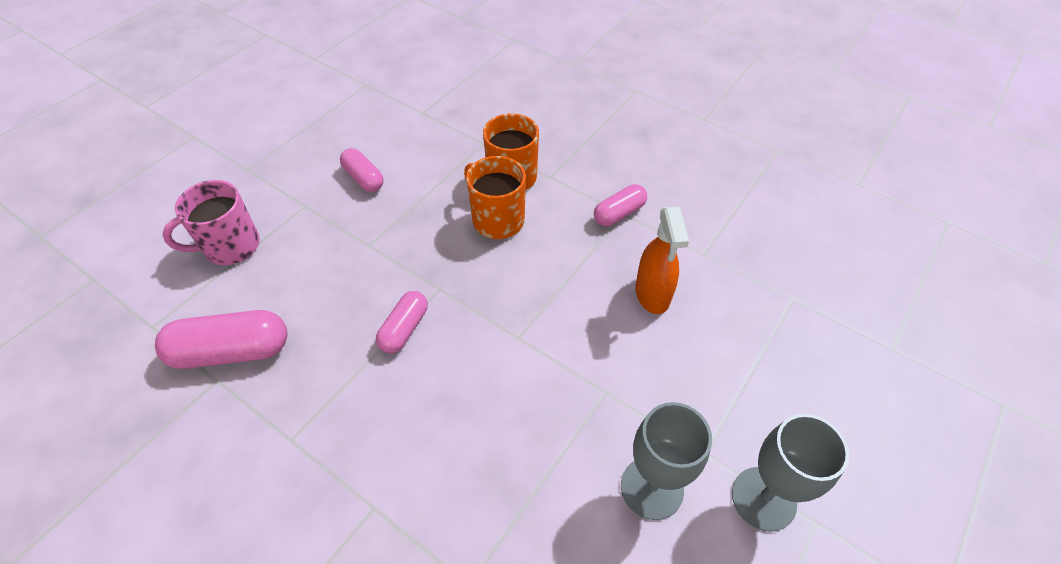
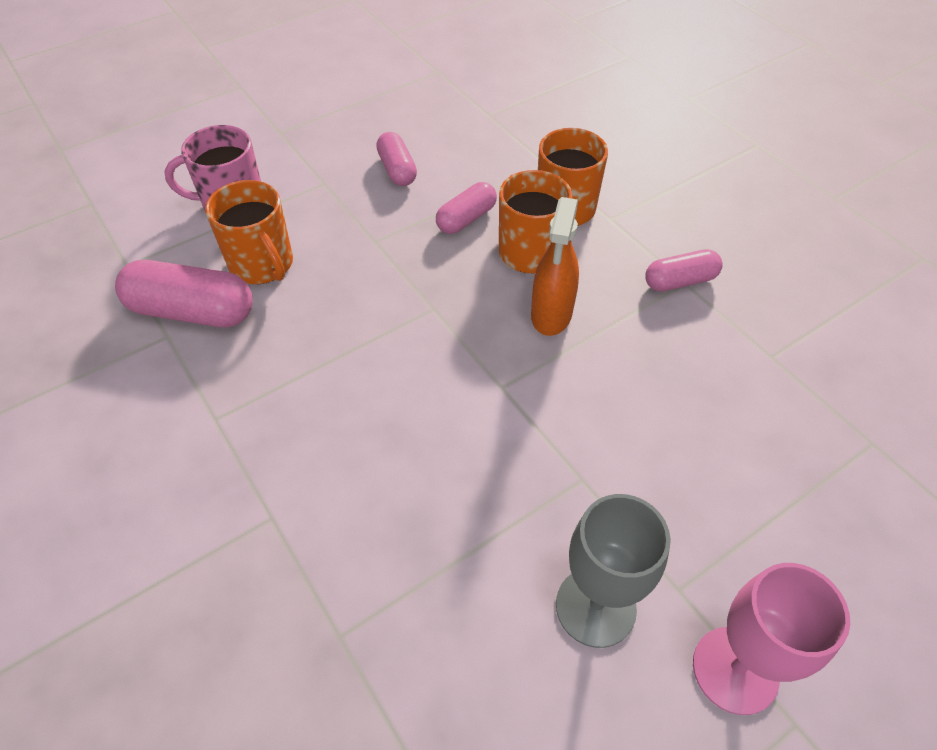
camera: 20 degrees right, 0 degrees up
pink capsule [376,291,428,353] -> pink capsule moved to [436,182,497,234]
orange spray bottle [635,207,689,314] -> orange spray bottle moved to [531,197,579,336]
grey goblet [732,414,849,532] -> pink goblet [693,563,850,715]
none -> orange mug [205,180,293,284]

